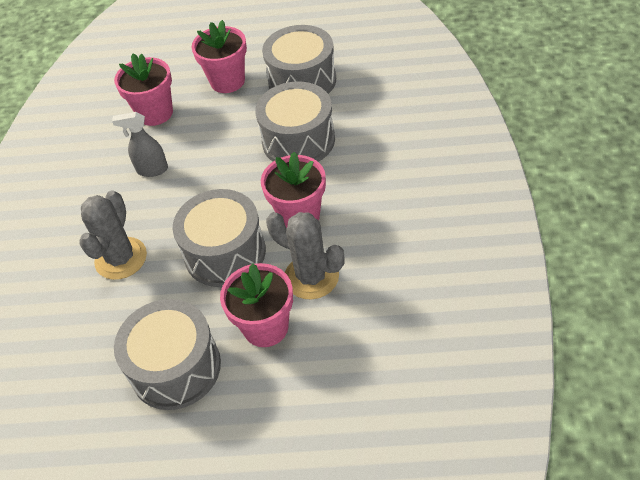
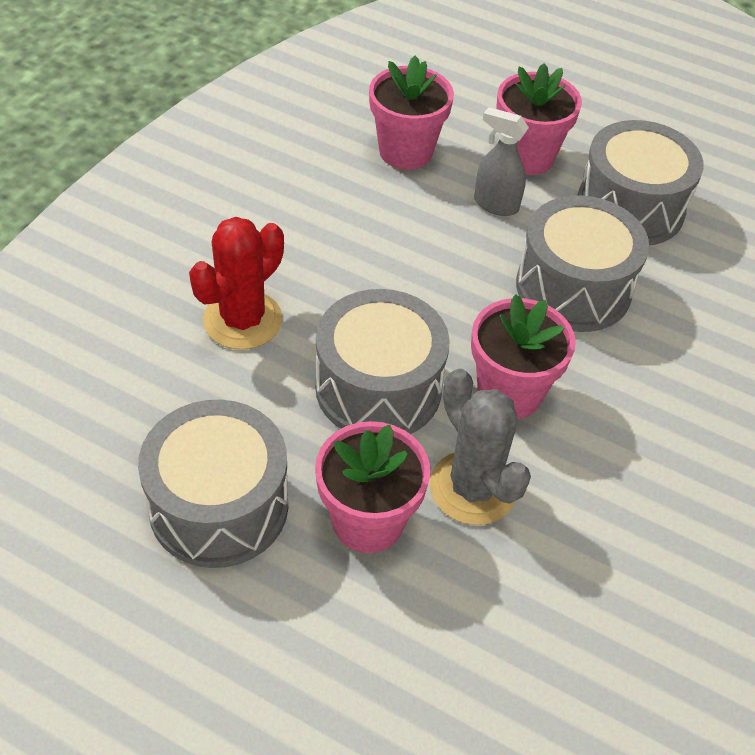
camera: 20 degrees right, 0 degrees up
grey cactus [80,191,147,280] -> red cactus [189,217,284,350]
grey spray bottle [112,112,168,177] -> grey spray bottle moved to [474,107,529,216]

